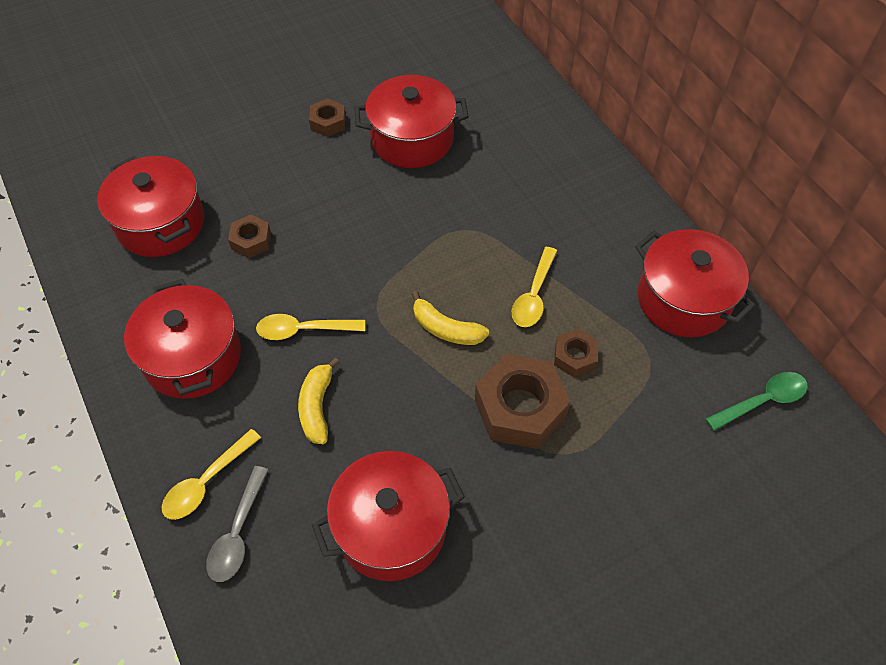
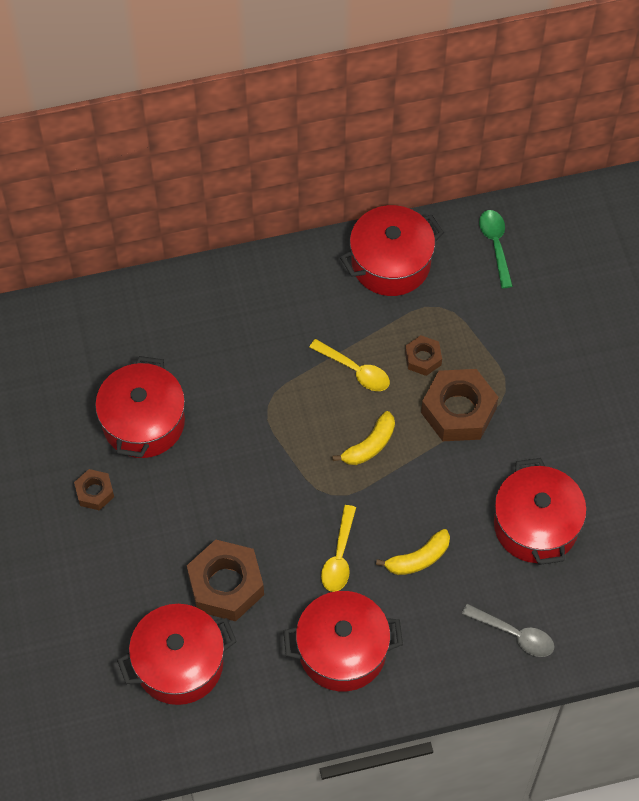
camera: 75 degrees left, 5 degrees up
yellow spoon [162,429,261,520] -> none
brown nut [228,215,271,258] -> brown nut [187,539,264,621], size x1.91
yellow banana [298,357,339,444] -> yellow banana turned 45 degrees counterclockwise [376,529,450,575]

